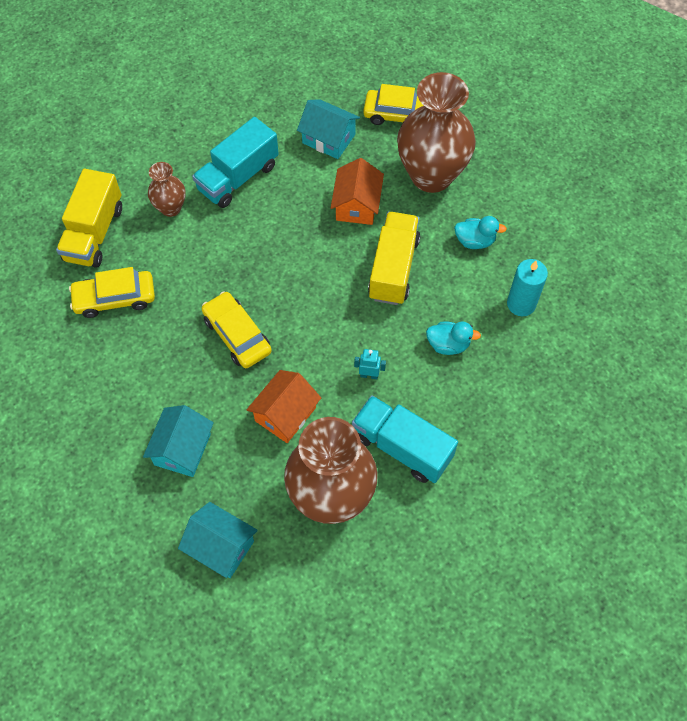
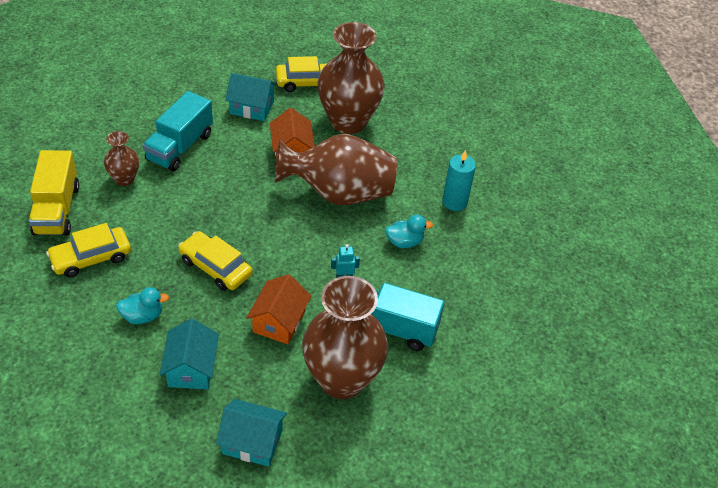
camera: 20 degrees left, 15 degrees down
yellow truck [368,211,420,305] -> brown vase [275,134,397,205]
turquoise duck [454,216,507,249] -> turquoise duck moved to [116,287,169,324]

